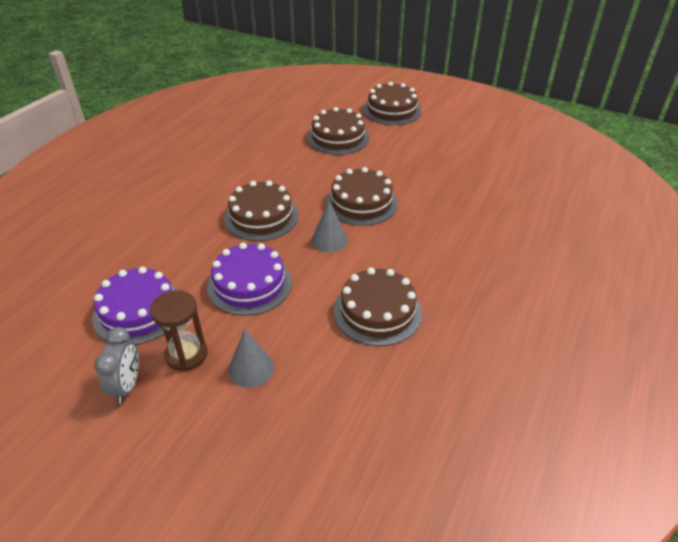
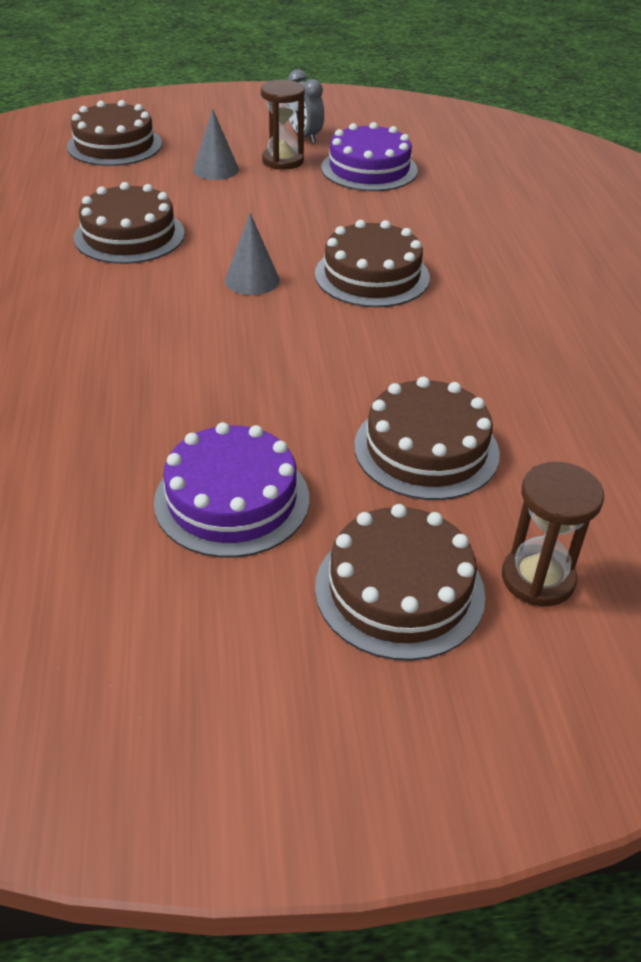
camera: 145 degrees right, 0 degrees up
purple cake [207,243,292,316] -> purple cake moved to [154,422,309,558]
brown cake [326,167,398,226] -> brown cake moved to [67,100,162,166]
none -> brown hourglass [502,462,604,606]

